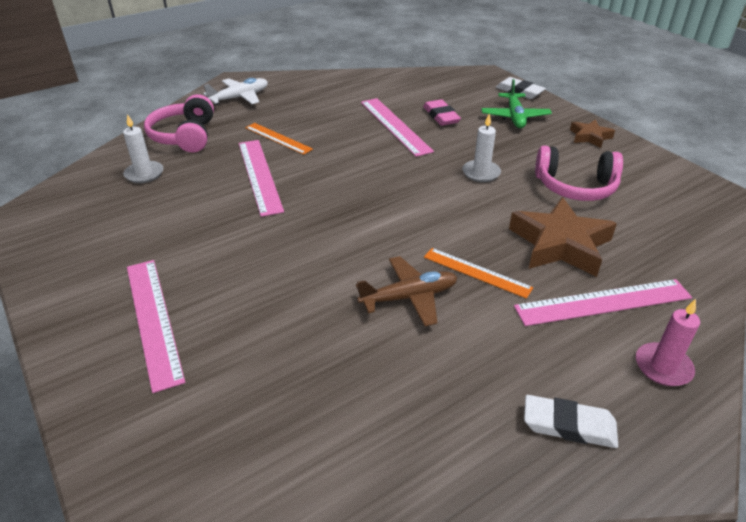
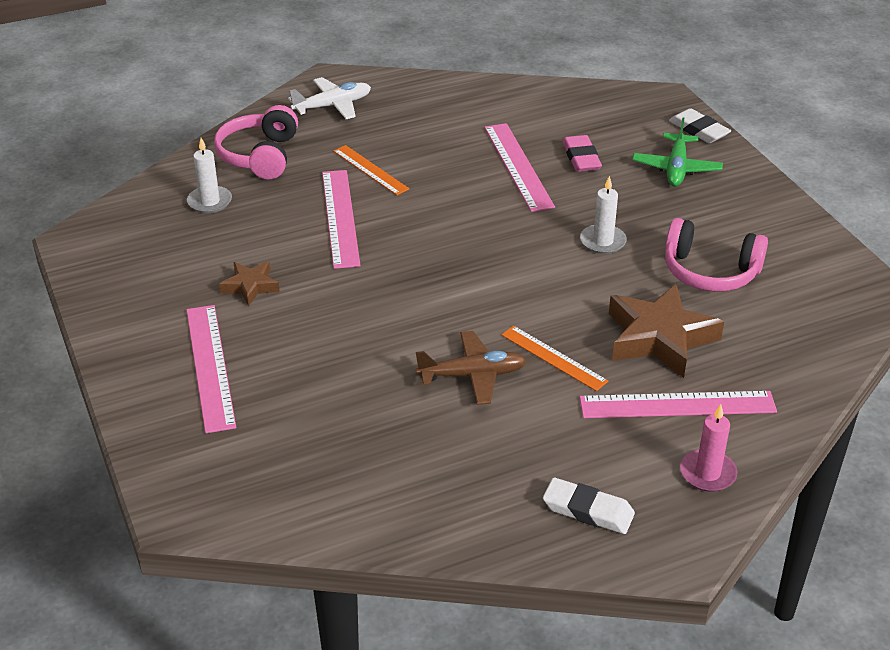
camera: 10 degrees right, 0 degrees up
brown star [570,119,615,148] -> brown star moved to [219,261,280,306]

